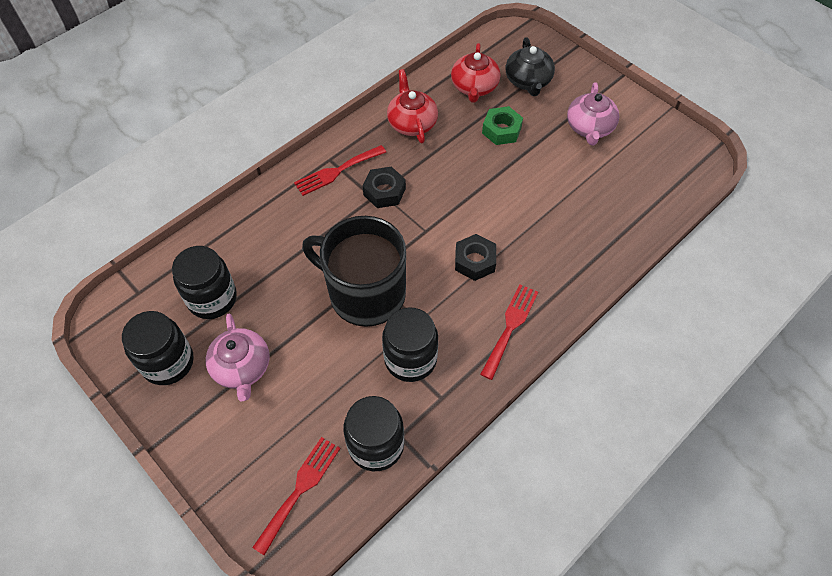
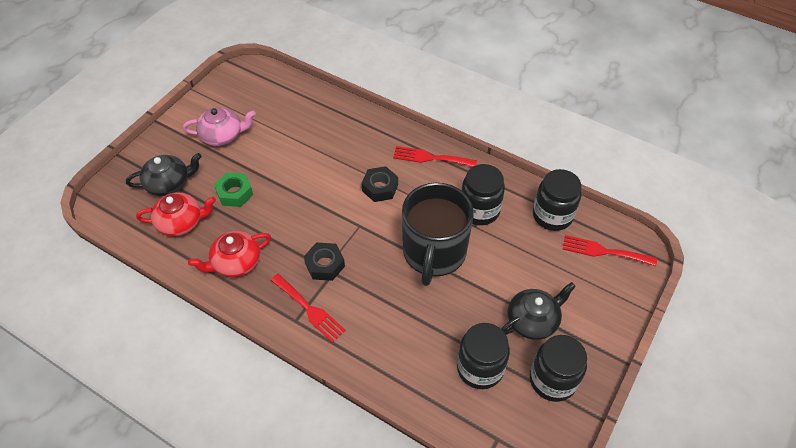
camera: 105 degrees left, 5 degrees down
pink teapot [205,314,270,402] -> black teapot [501,282,576,340]

